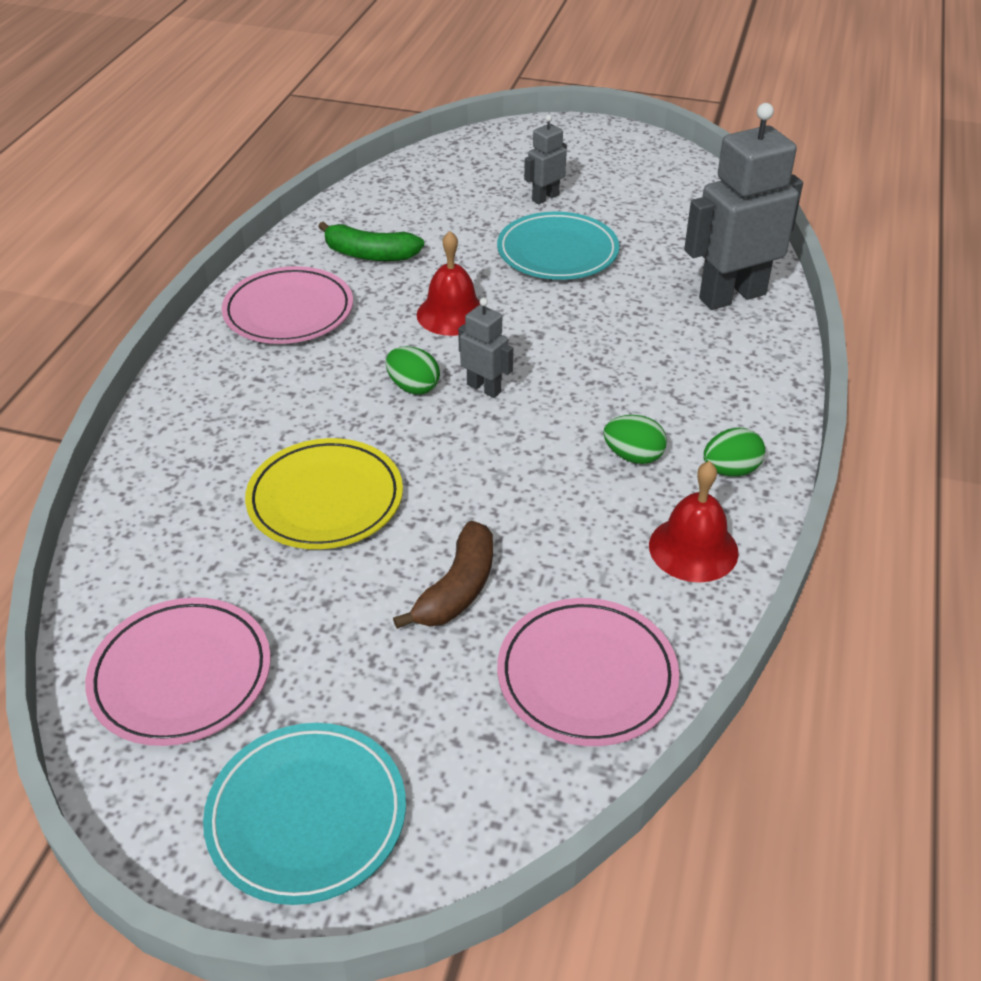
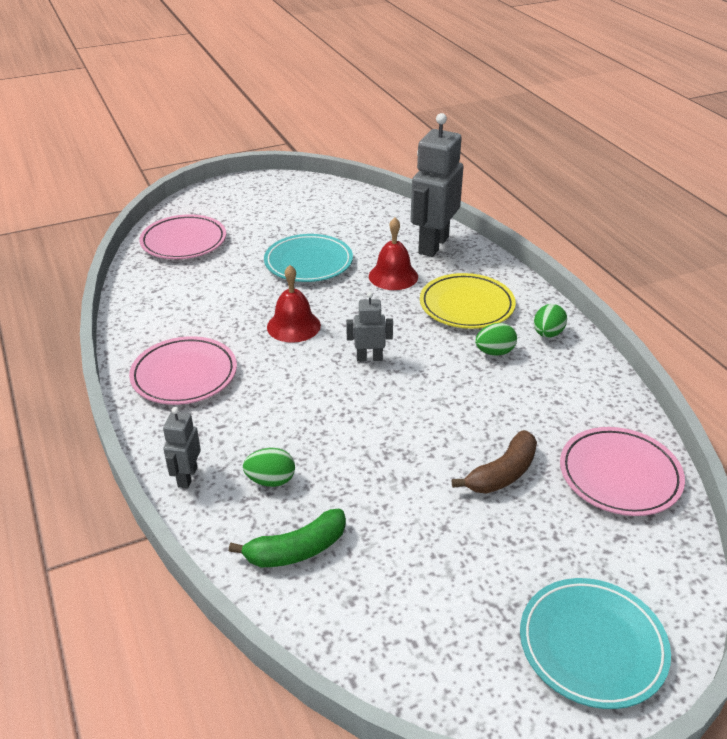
camera: 40 degrees left, 5 degrees down
pink plate [85,597,271,746] -> pink plate moved to [139,214,226,259]
yellow plate [245,438,403,549] -> yellow plate moved to [420,273,516,329]
green banana [318,221,424,261] -> green banana moved to [229,509,346,567]
green egg [386,346,440,395] -> green egg moved to [243,448,295,487]
brown banana [393,521,493,629] -> brown banana turned 60 degrees clockwise [452,430,537,494]
grey robot [524,115,567,204] -> grey robot moved to [163,407,201,488]
red bell [649,461,739,582] -> red bell moved to [369,218,418,290]

